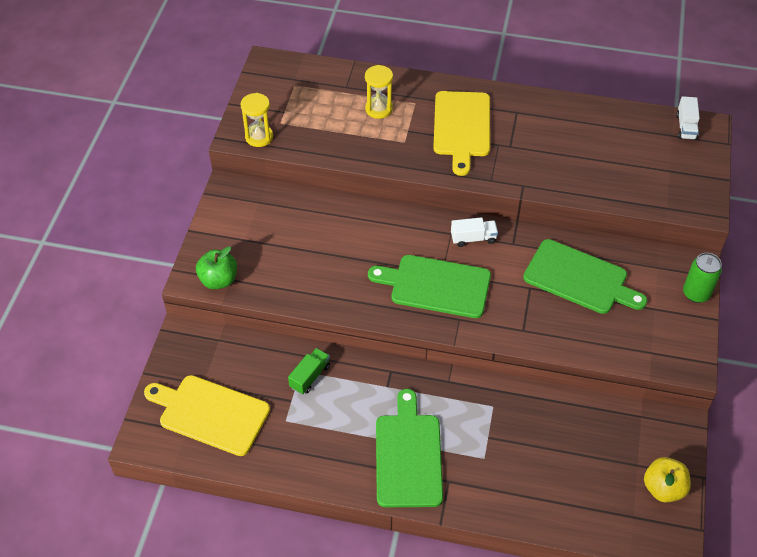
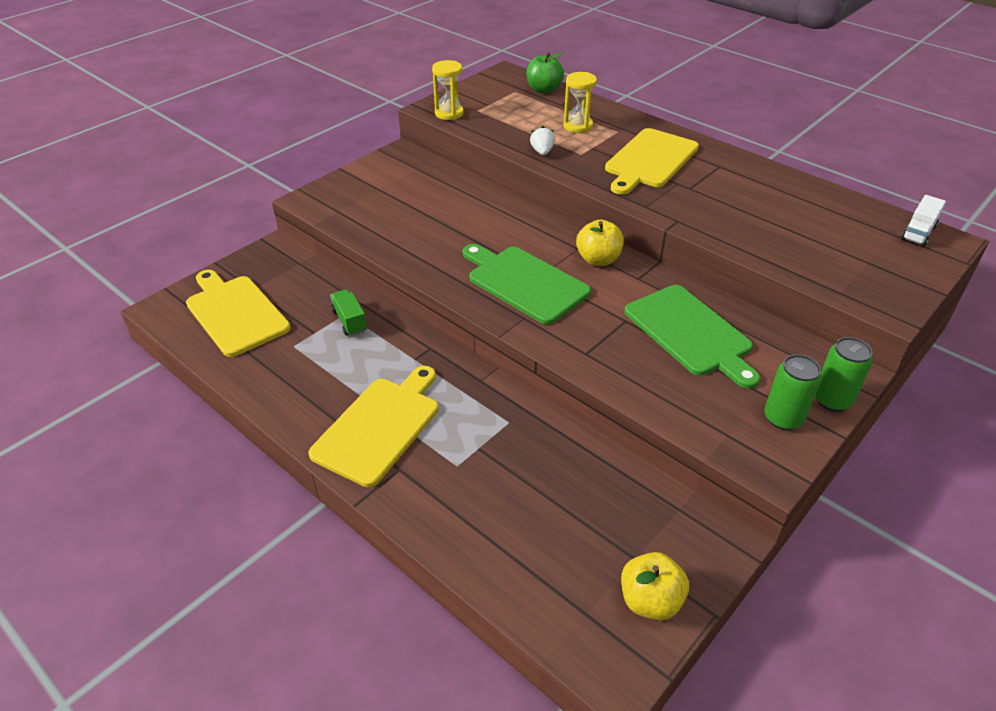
camera: 30 degrees right, 10 degrees down
green apple [196,246,237,289] -> green apple moved to [527,52,564,94]
green truck [288,348,330,394] -> green truck turned 90 degrees counterclockwise [330,289,367,336]
green cutting board [376,389,443,507] -> yellow cutting board [308,366,438,487]
white truck [451,217,498,247] -> yellow apple [576,220,624,266]
none -> white strawberry [530,126,555,155]
none -> green can [764,354,821,430]

